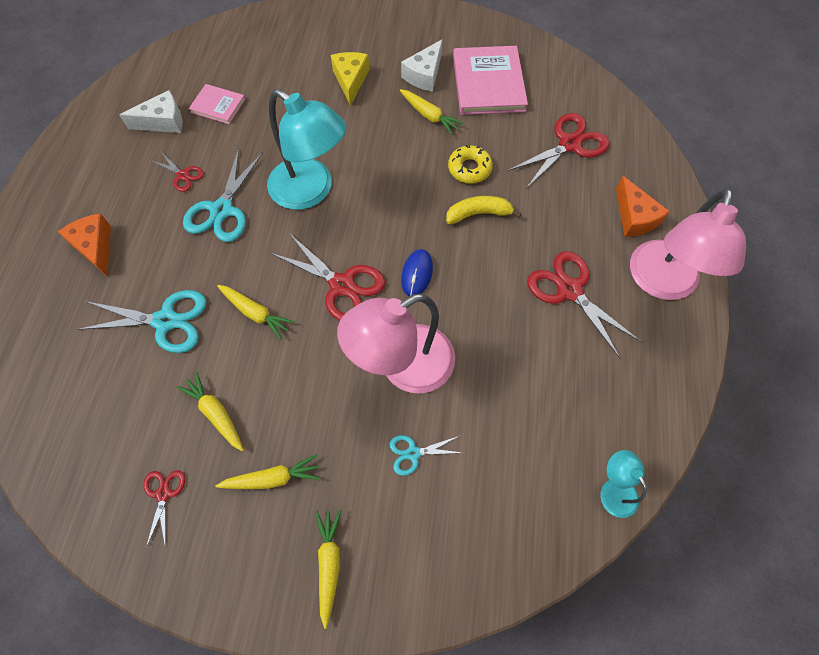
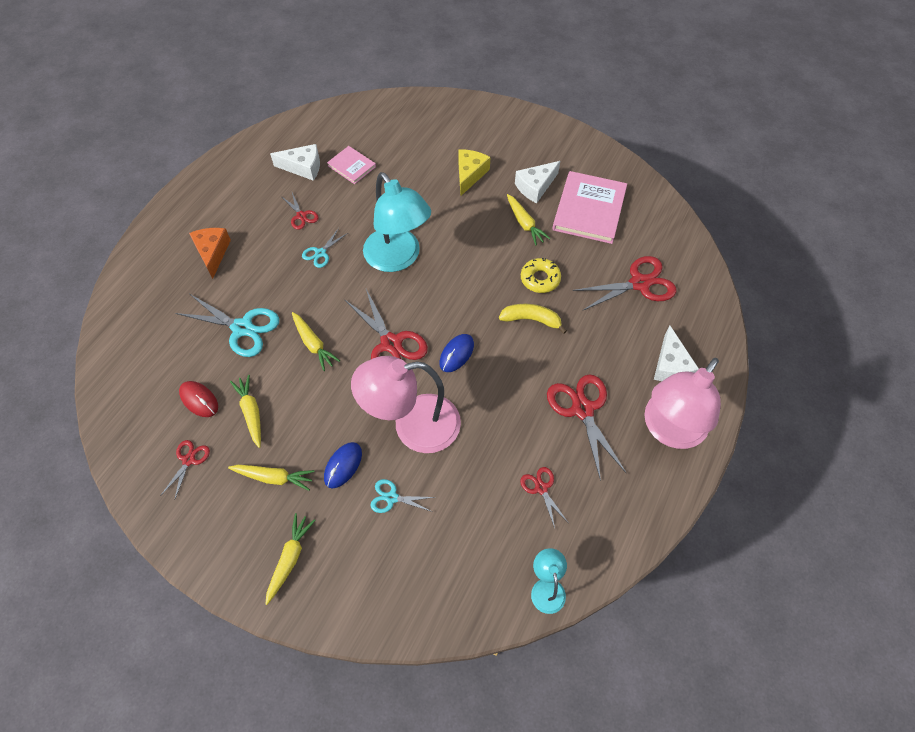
camera: 20 degrees right, 5 degrees down
turquoise scissors [183,148,263,242] -> turquoise scissors [302,228,348,268], size x0.53
orange cheese [616,176,670,237] -> white cheese [654,325,699,381]
none -> red mouse [179,381,218,417]
none -> blue mouse [324,442,362,488]
none -> red scissors [520,467,568,528]

